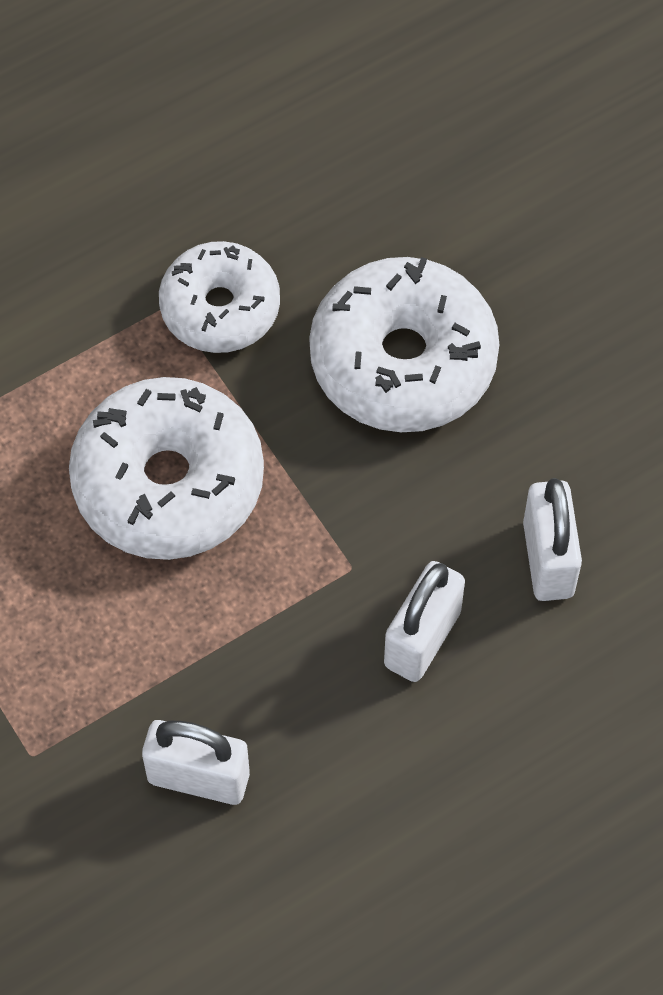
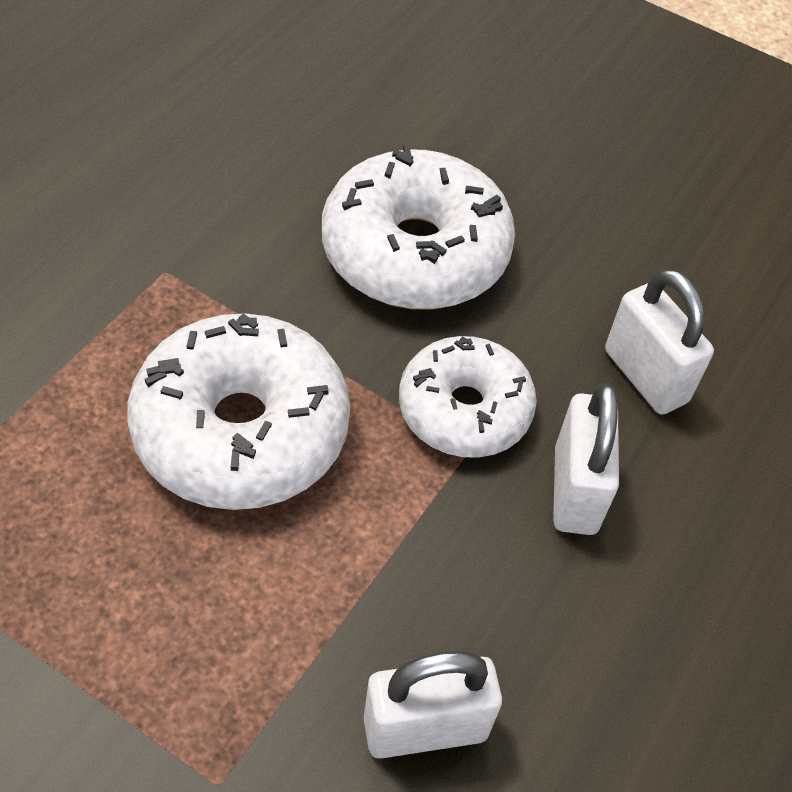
camera: 30 degrees left, 10 degrees down
white donut [159,241,280,353] -> white donut moved to [399,336,537,458]

